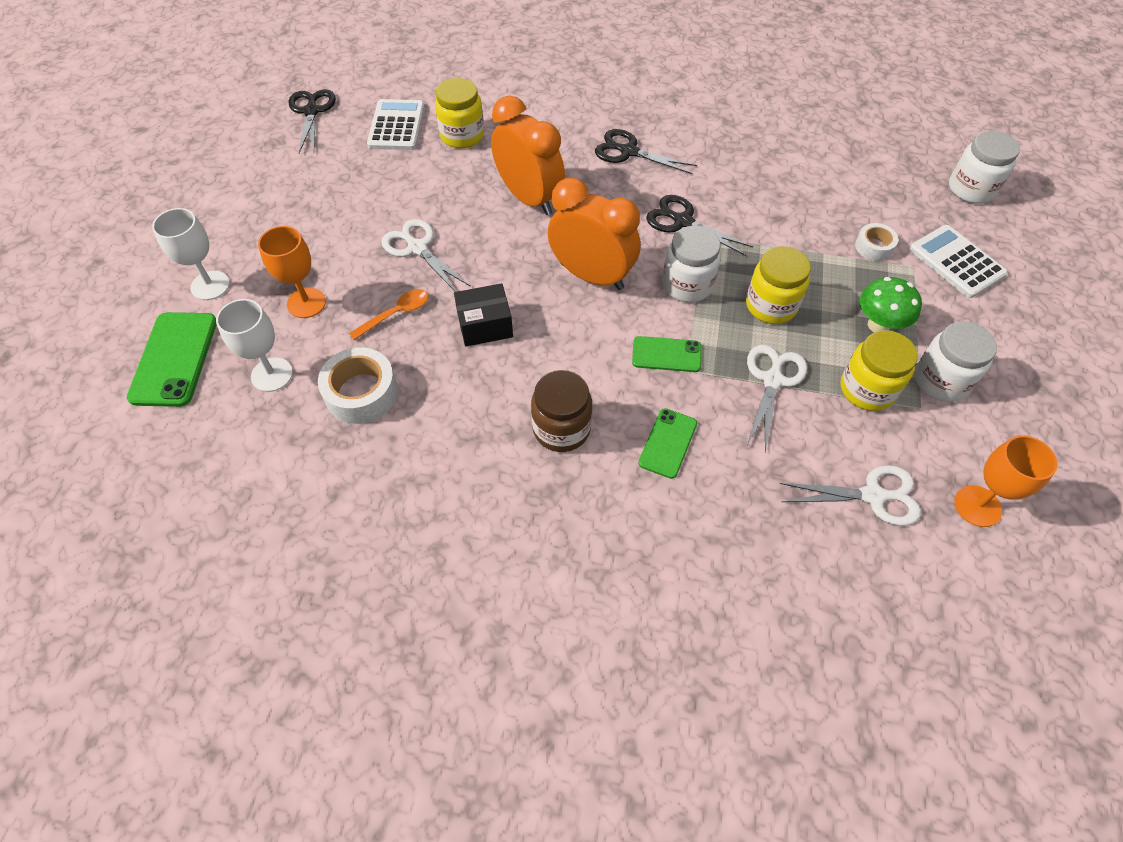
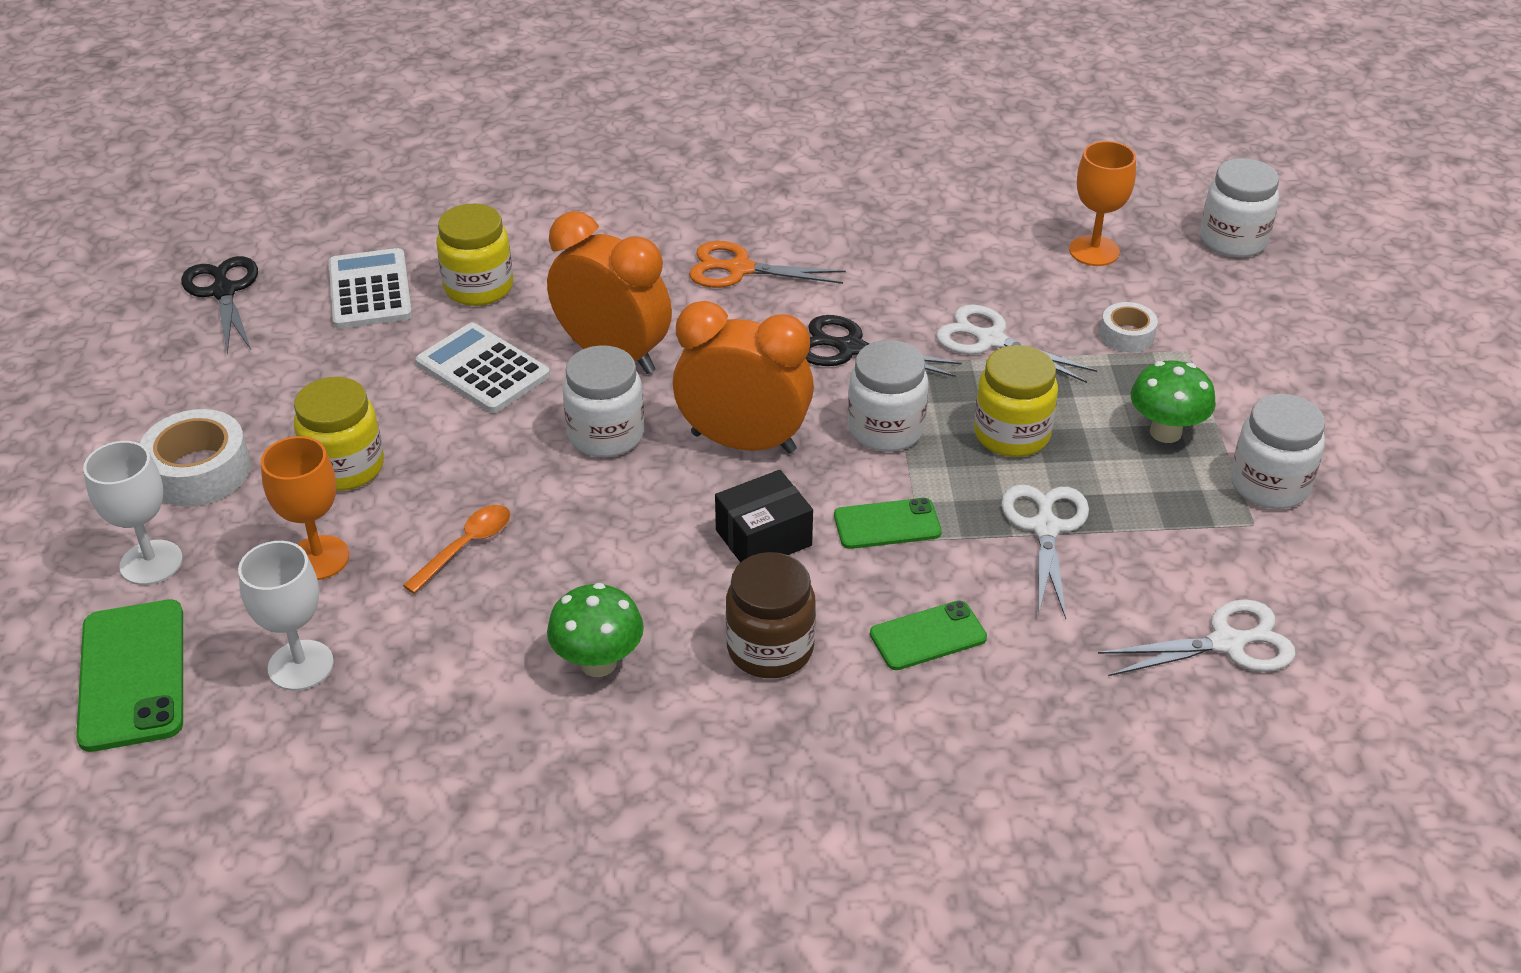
camera: 15 degrees left, 15 degrees down
white tape [318,347,398,424] -> white tape moved to [140,409,251,507]
white scissors [381,219,471,292] -> white scissors moved to [936,304,1097,383]
black box [454,283,513,347] -> black box moved to [715,470,813,563]
black scissors [595,129,697,174] -> orange scissors [689,241,846,288]
green phone [638,408,697,479] -> green phone turned 60 degrees clockwise [870,600,987,670]
yellow jar [841,330,918,411] -> yellow jar moved to [294,377,384,491]
white calculator [909,225,1008,298] -> white calculator moved to [416,322,550,413]
orange goblet [954,435,1058,527] -> orange goblet moved to [1069,141,1136,266]
none -> green mushroom [547,583,644,677]
none -> white jar [563,345,644,458]

